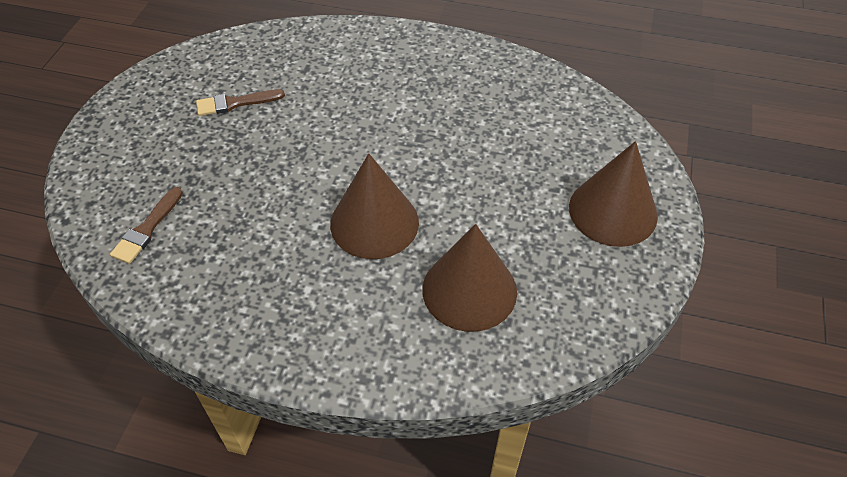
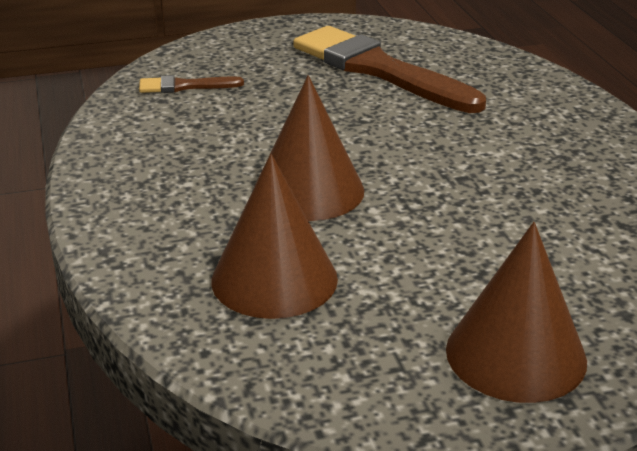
camera: 60 degrees right, 20 degrees down
brown brush [196,89,285,116] -> brown brush [293,26,486,113], size x2.25

